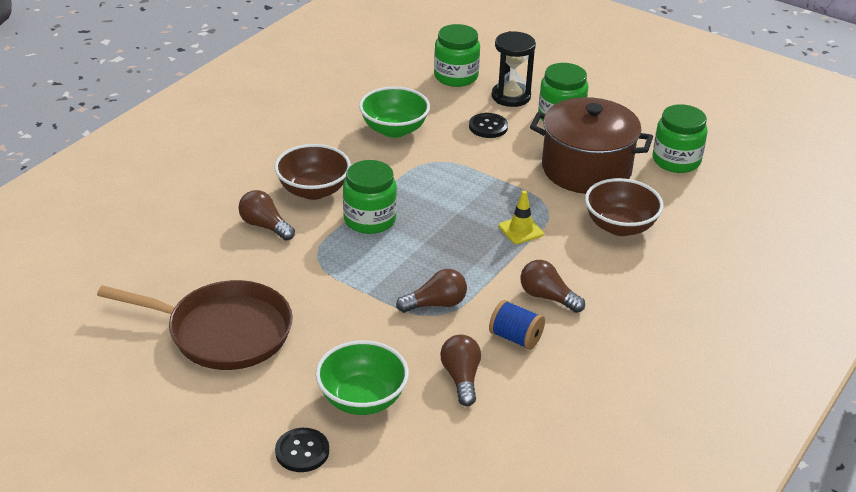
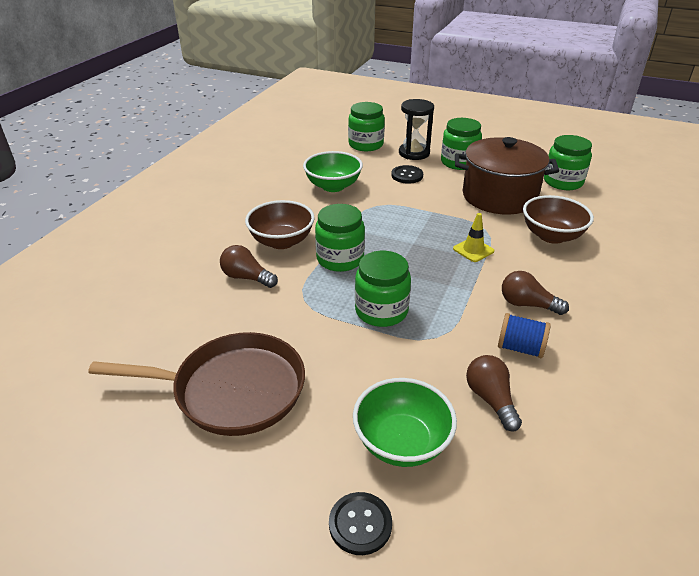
camera: 10 degrees left, 0 degrees up
brown light bulb [396,269,467,313] -> none
none -> green jar [355,251,411,327]

